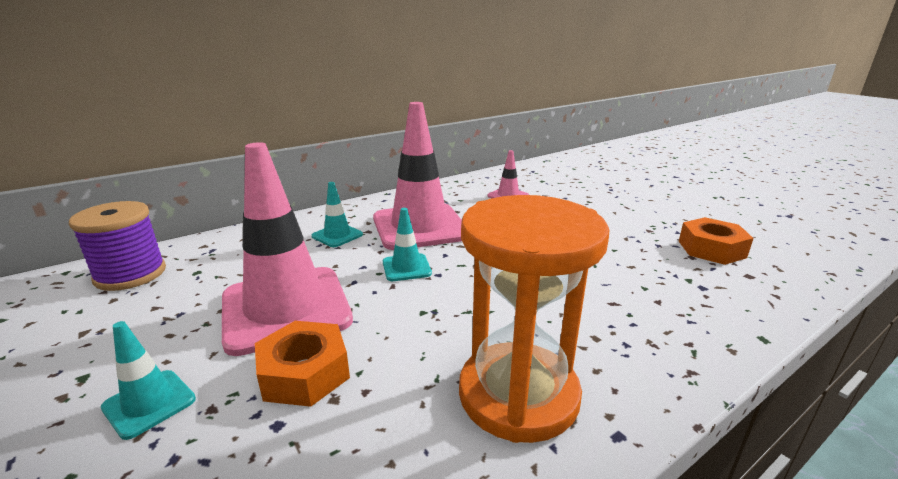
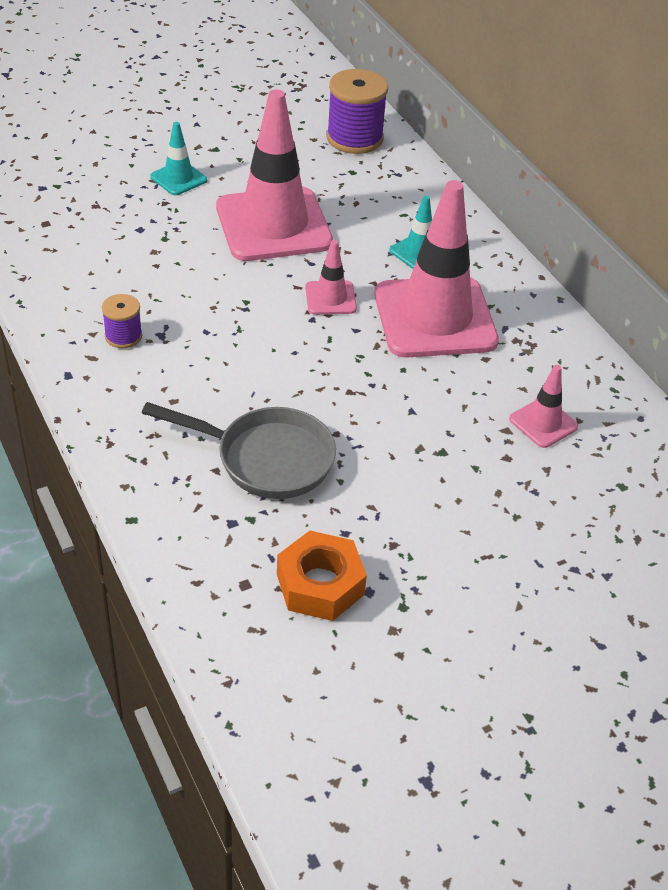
camera: 95 degrees right, 20 degrees up
orange nut [255,321,350,407] -> none
turquoise traffic cone [383,208,432,281] -> pink traffic cone [305,240,357,315]
orange hourglass [459,195,609,443] -> purple spool [102,294,142,348]
none -> grey pan [142,402,336,499]

